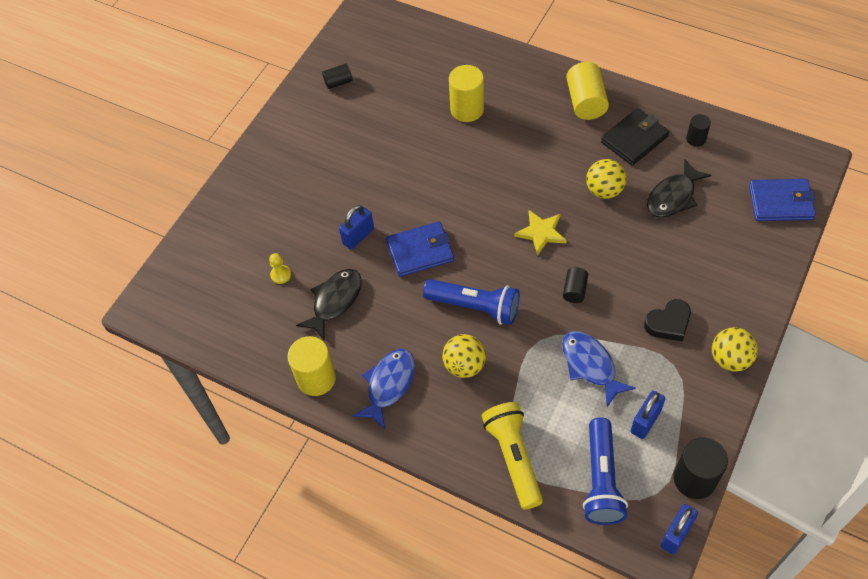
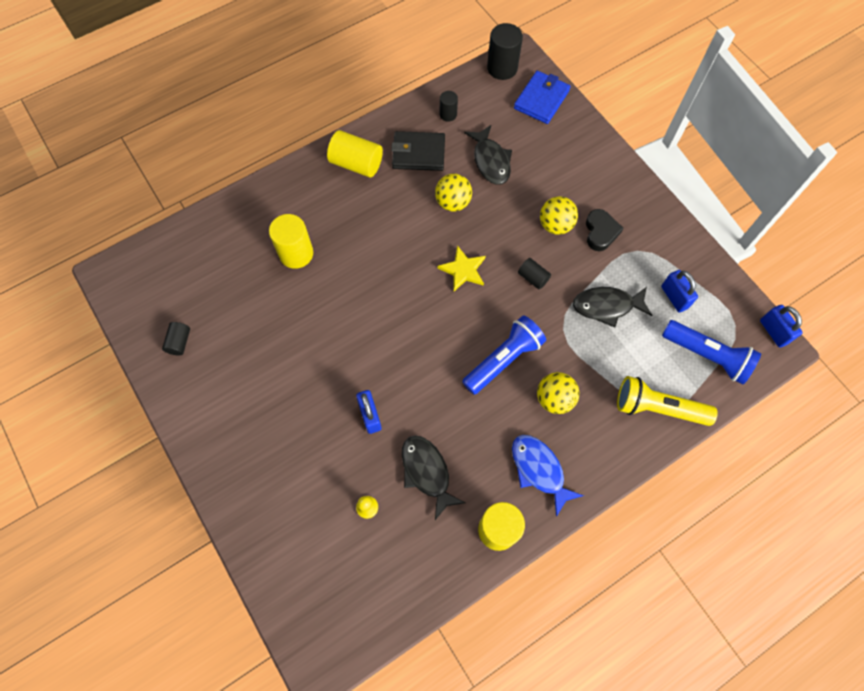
camera: 65 degrees left, 10 degrees up
blue wallet [386,221,454,277] -> none
blue fish [562,331,636,407] -> black fish [573,287,653,328]
black wallet [601,108,669,166] -> black wallet turned 75 degrees counterclockwise [391,131,445,171]
black cylinder [673,437,728,499] -> black cylinder moved to [487,23,523,80]
yellow ball [712,327,758,372] -> yellow ball moved to [540,196,578,235]

